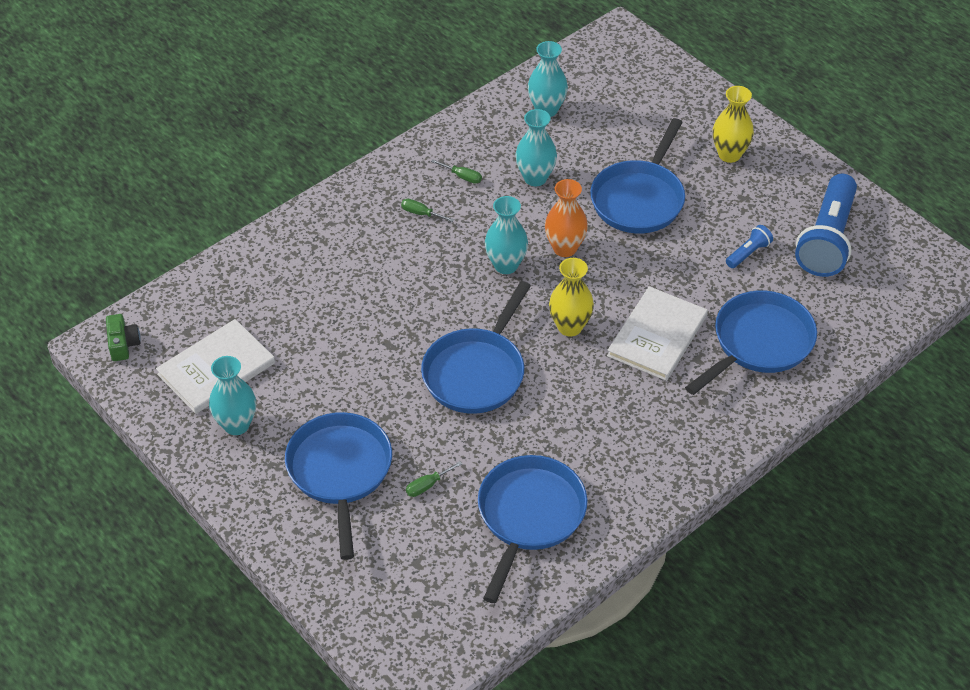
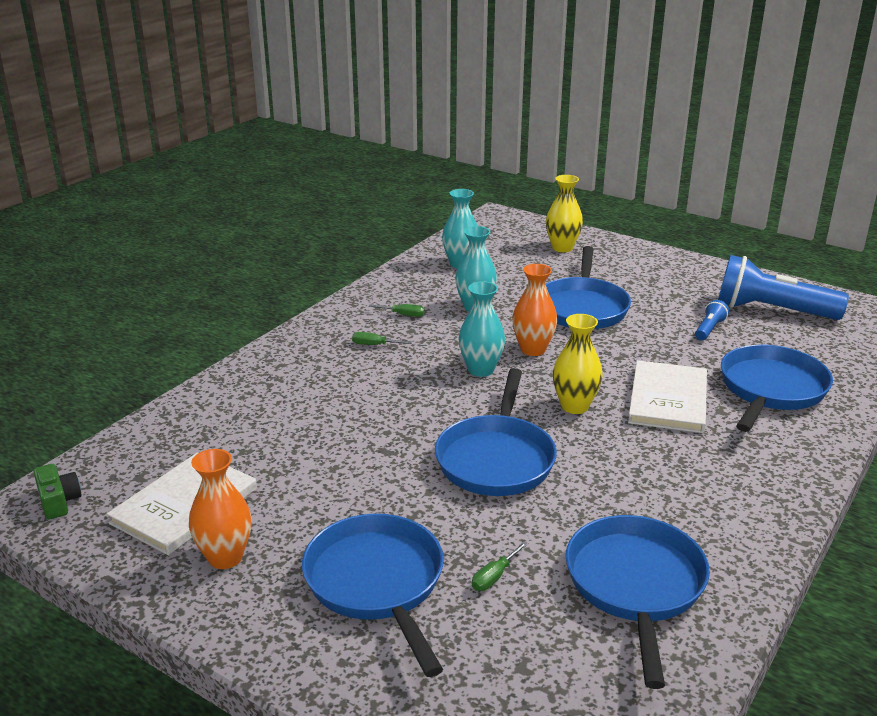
camera: 15 degrees left, 20 degrees down
turquoise vase [209,356,256,435] -> orange vase [189,449,252,569]
yellow vase [713,86,754,163] -> yellow vase moved to [546,175,583,252]
blue flashlight [795,174,857,277] -> blue flashlight turned 105 degrees clockwise [718,255,849,320]

